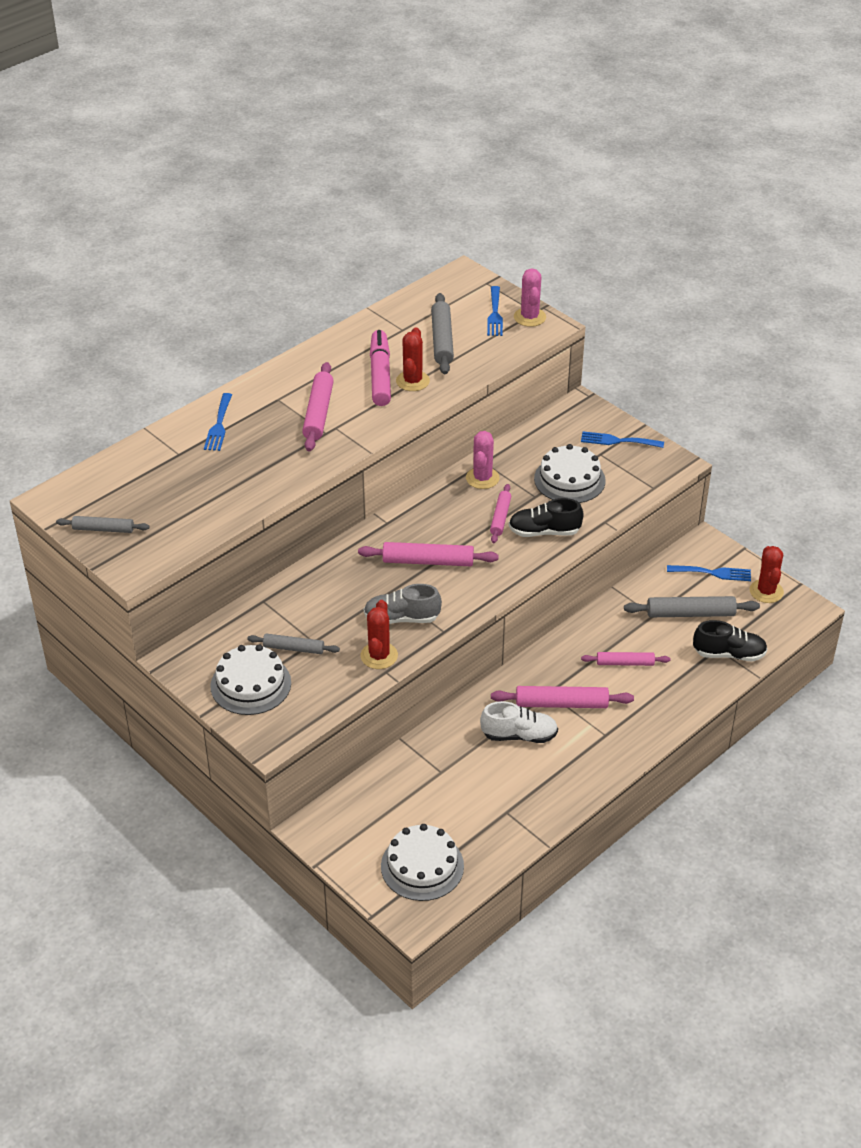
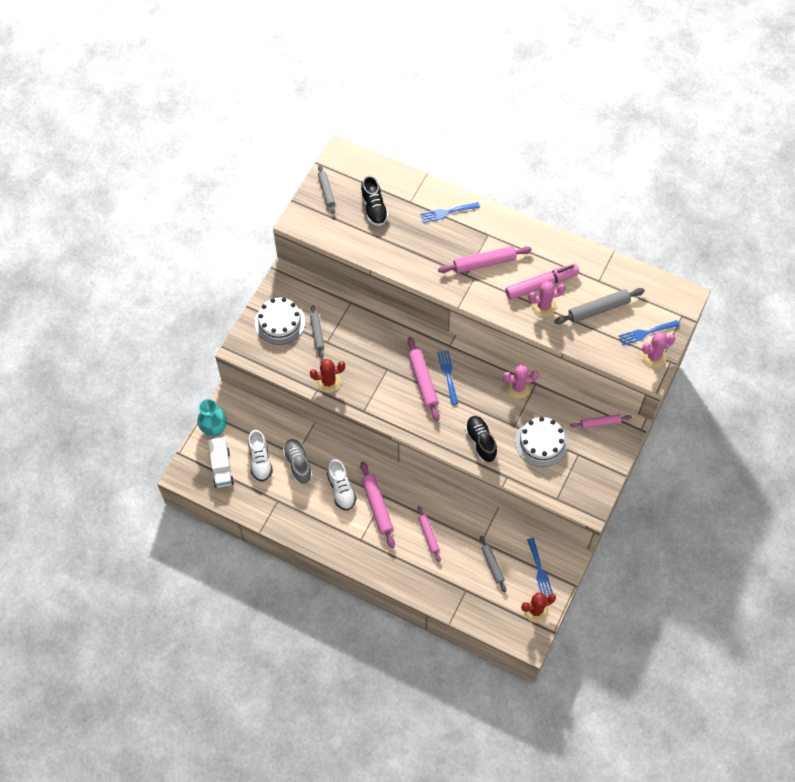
camera: 70 degrees right, 20 degrees up
grey shoe [364,584,442,624] -> grey shoe moved to [283,439,312,484]
white cake [381,824,464,901] -> white truck [208,437,234,488]
red cactus [396,327,430,391] -> pink cactus [528,281,566,317]
pink rolling pin [490,484,511,543] -> pink rolling pin moved to [570,414,632,428]
blue fork [581,431,664,448] -> blue fork moved to [437,350,458,405]
grey rolling pin [624,596,760,617] -> grey rolling pin [480,536,506,593], size x0.64
black shoe [693,620,767,662] -> black shoe moved to [361,175,389,226]
none -> turquoise vase [197,399,227,437]
none -> white shoe [248,430,273,482]

